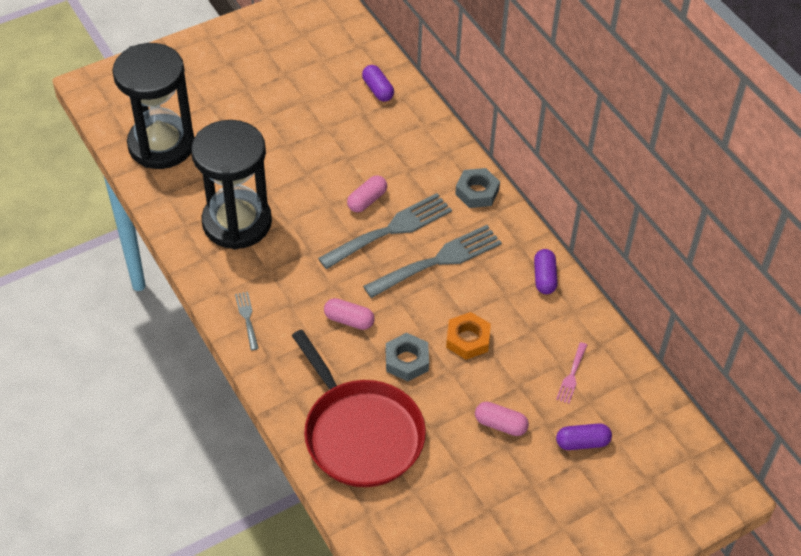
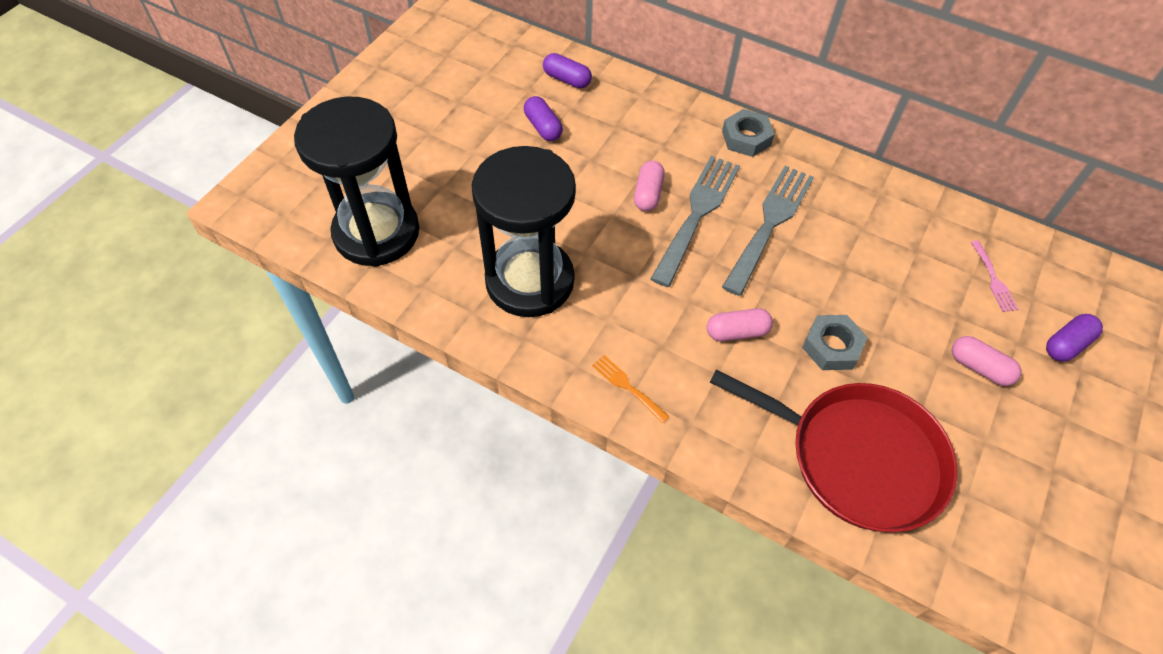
camera: 30 degrees left, 5 degrees up
grey fork [235,292,259,351] -> orange fork [592,355,670,423]
orange nut [446,312,491,360] -> none
pink capsule [475,402,529,436] -> pink capsule turned 45 degrees clockwise [952,336,1022,386]
purple capsule [534,249,558,294] -> purple capsule moved to [524,96,563,141]

